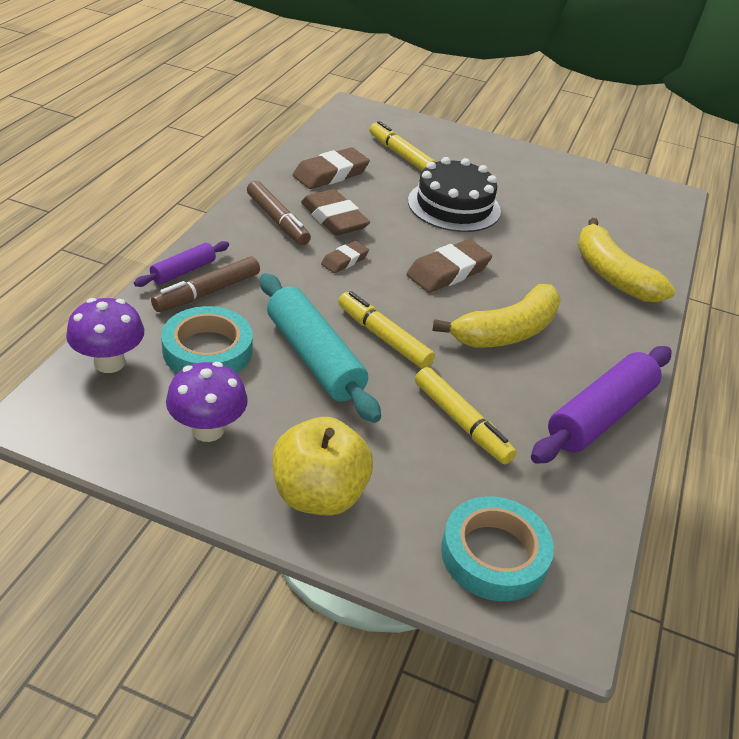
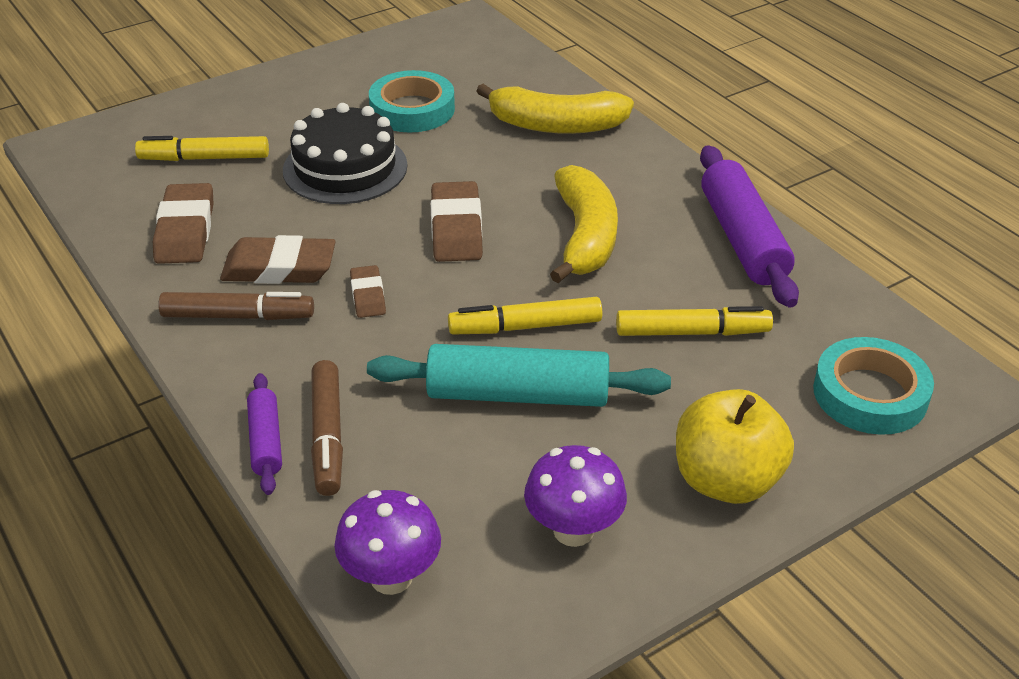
camera: 50 degrees left, 0 degrees up
turquoise tape [161,306,253,373] -> turquoise tape moved to [369,70,455,133]

